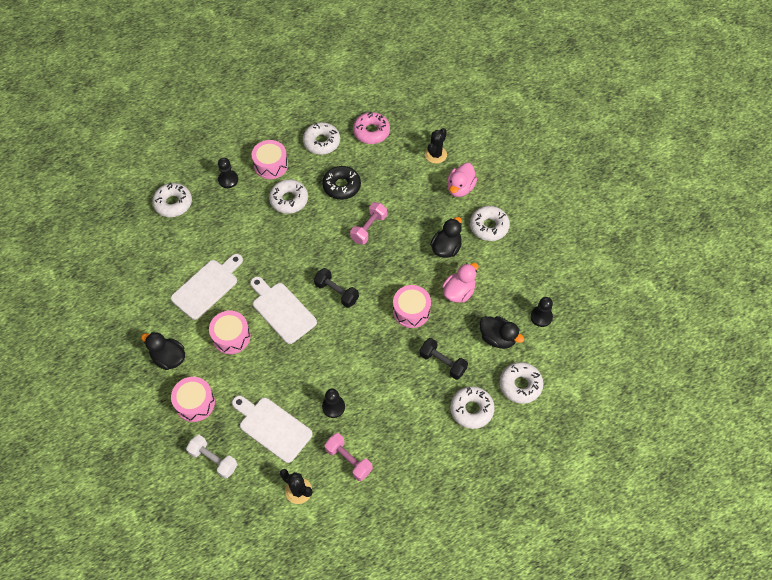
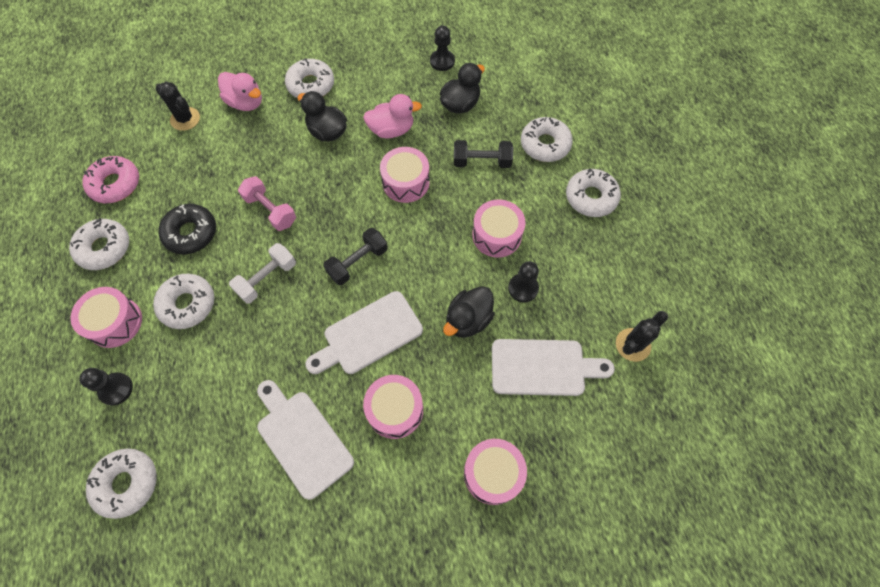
camera: 80 degrees left, 5 degrees up
black duck [141,332,185,370] -> black duck moved to [443,286,495,338]
white dumbbell [186,435,238,479] -> white dumbbell moved to [229,243,296,304]
white cutting board [232,395,313,463] -> white cutting board turned 135 degrees counterclockwise [492,339,615,396]
pink dumbbell [325,433,373,481] -> none
black dumbbell [419,338,468,380] -> black dumbbell turned 45 degrees clockwise [454,140,513,168]
pink duck [442,263,478,303] -> pink duck turned 120 degrees clockwise [363,94,422,139]
white donut [500,362,543,404] -> white donut moved to [566,168,621,217]
none -> pink drum [472,199,525,258]

